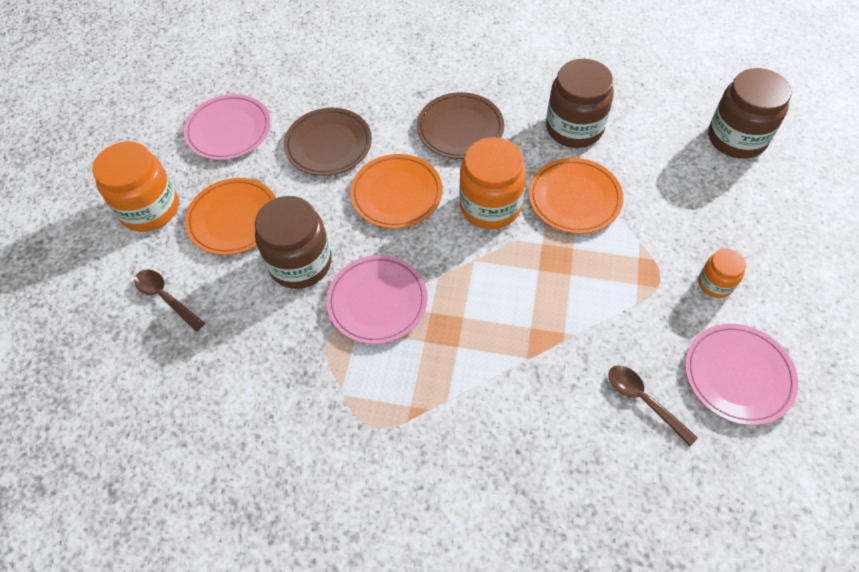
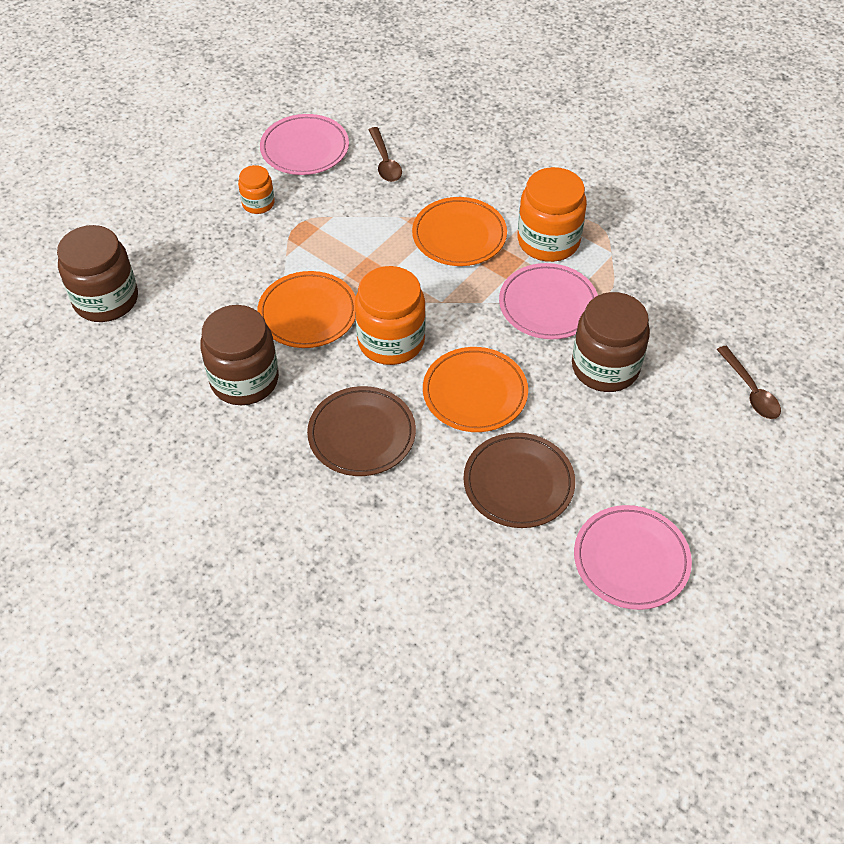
camera: 155 degrees left, 5 degrees down
orange jar [92,141,179,232] -> orange jar moved to [518,167,587,262]
orange plate [185,178,276,255] -> orange plate moved to [412,197,507,266]

